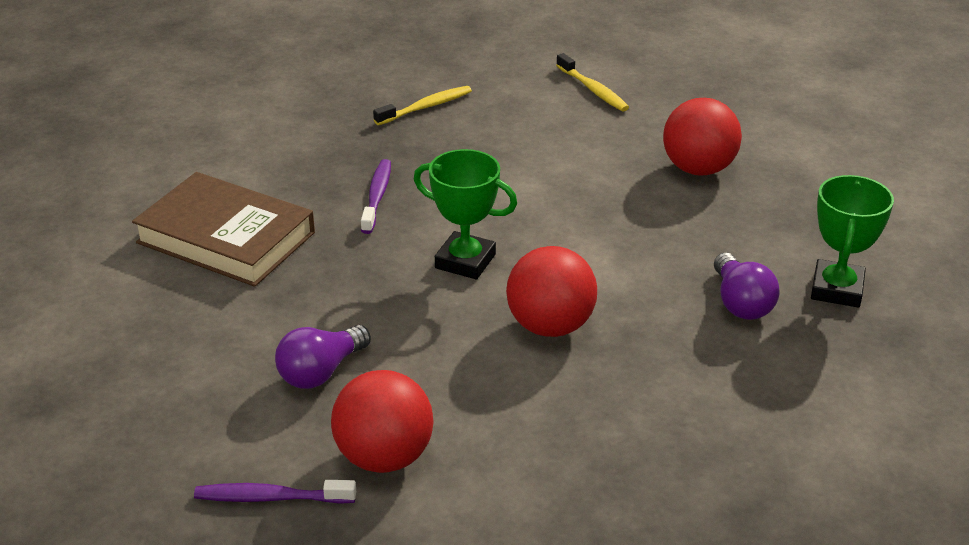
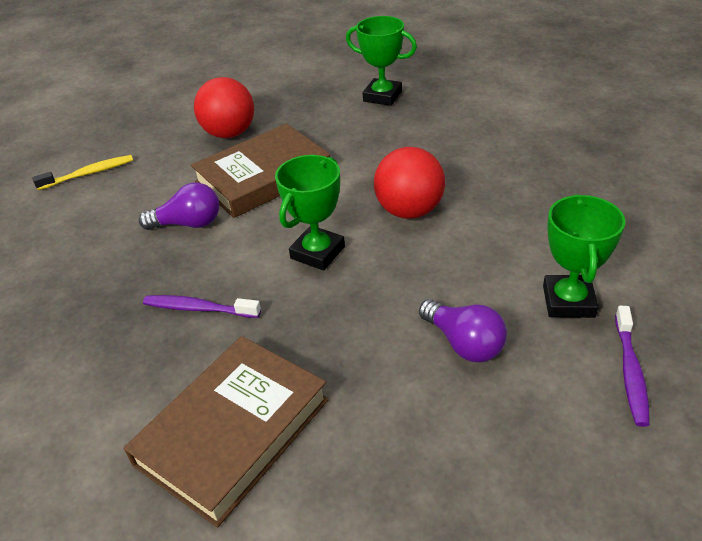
camera: 80 degrees left, 5 degrees up
red ball [331,370,434,473] -> green trophy [543,194,625,318]
yellow toothbrush [373,86,472,125] -> none
purple light bulb [714,253,780,320] -> purple light bulb moved to [139,182,219,230]
none -> brown book [191,123,330,218]

